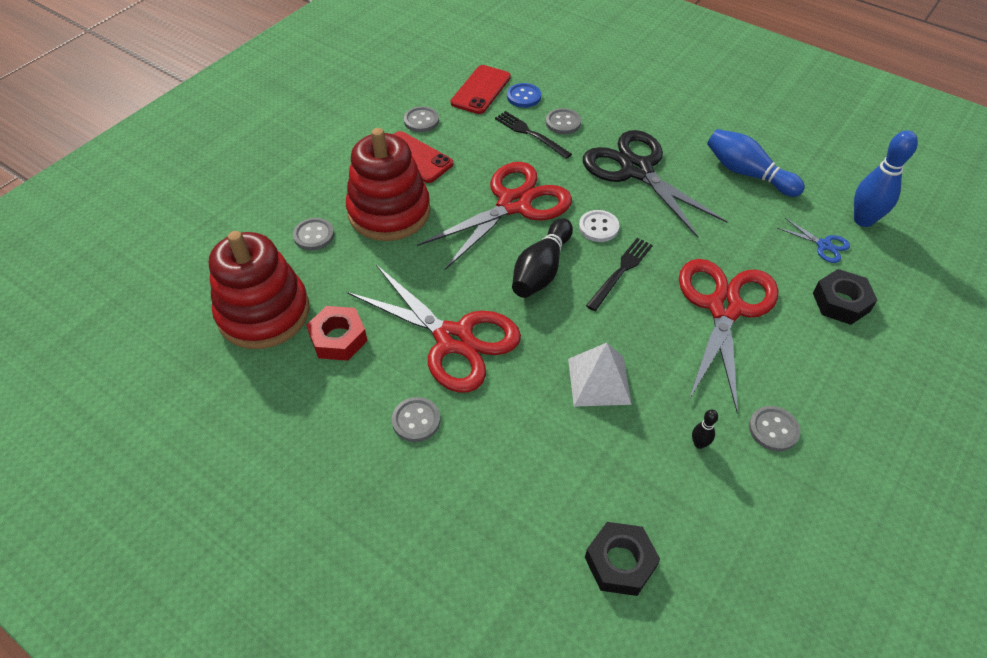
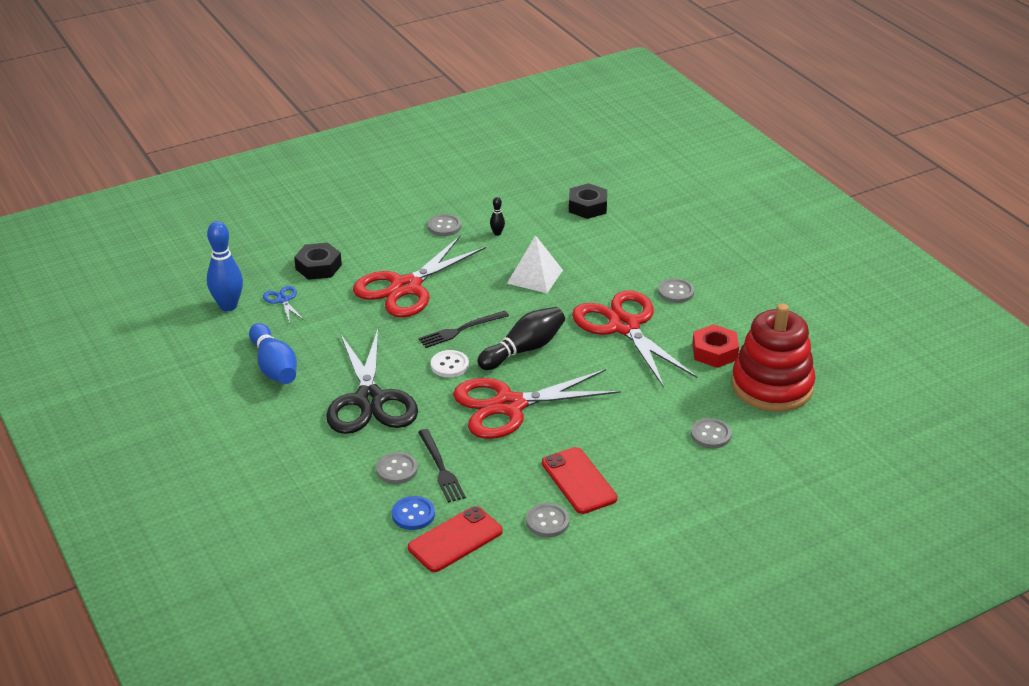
camera: 155 degrees left, 15 degrees down
red stacking toy [346,128,431,241] -> none

